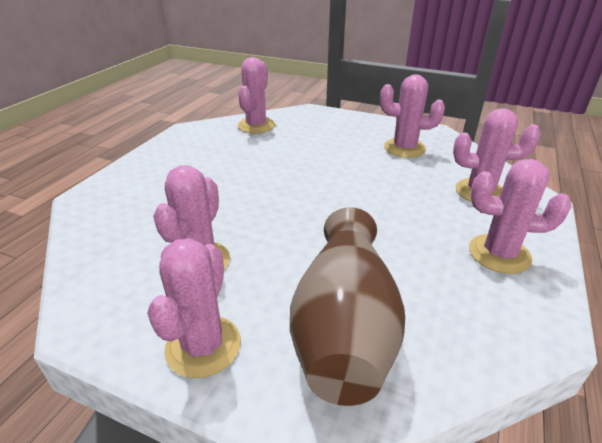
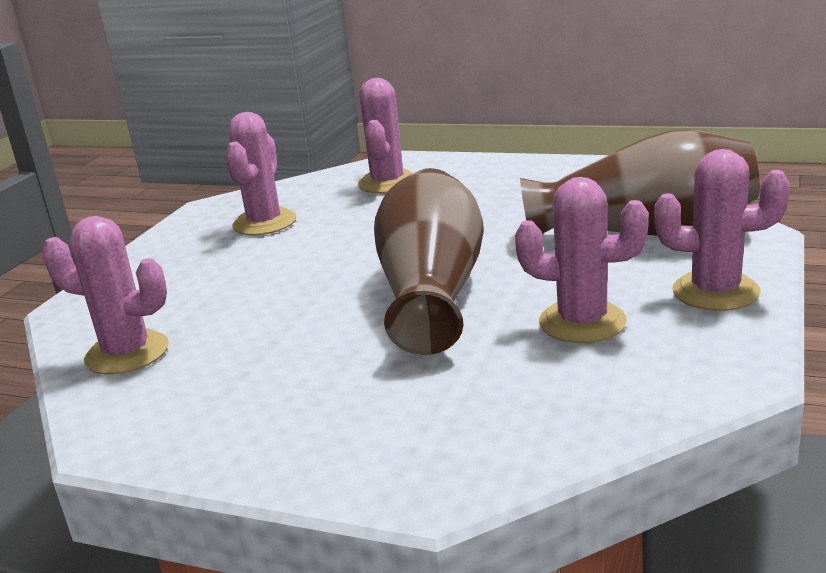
camera: 90 degrees left, 10 degrees down
pink cactus [469,159,571,274] -> none
none -> brown vase [374,168,484,355]

